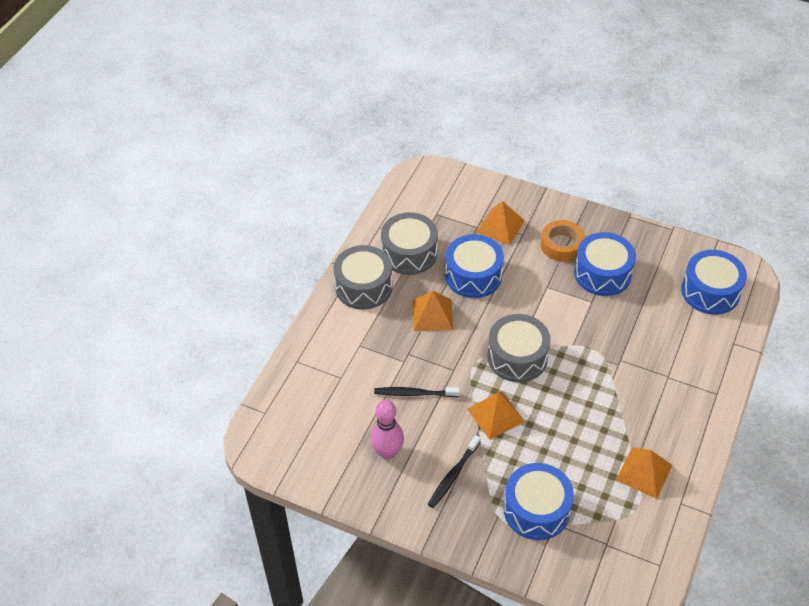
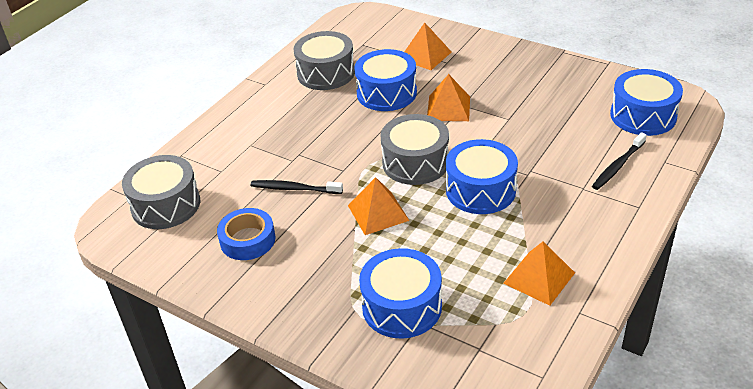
camera: 10 degrees right, 10 degrees down
grey drum [333,245,393,310] -> grey drum moved to [122,155,200,229]
pink bowling pin [370,400,404,460] -> blue tape [217,208,276,260]
orange pyramid [412,291,453,331] -> orange pyramid moved to [427,74,470,121]
black toothbrush [428,435,481,508] -> black toothbrush moved to [592,132,647,190]
orange tape [541,220,585,262] -> none
blue drum [574,232,636,296] -> blue drum moved to [446,139,518,214]

